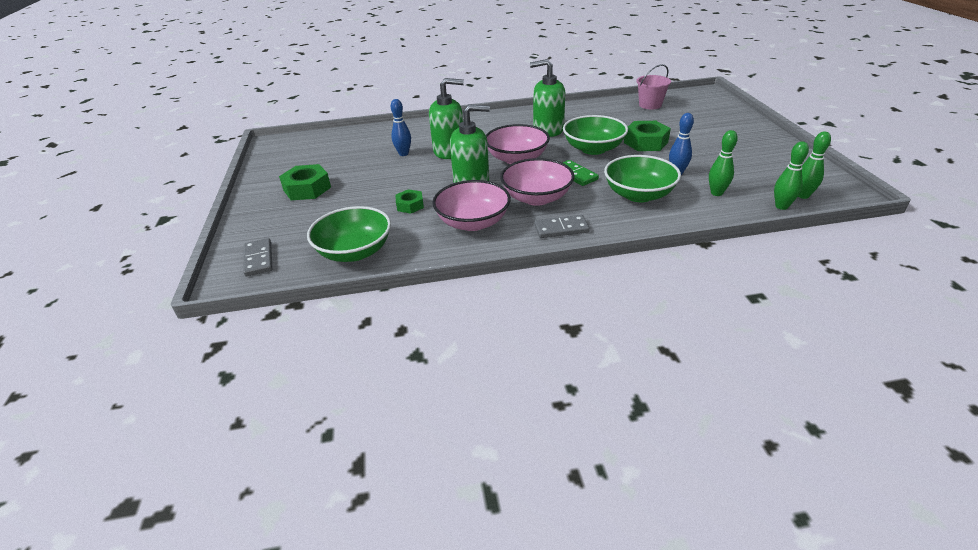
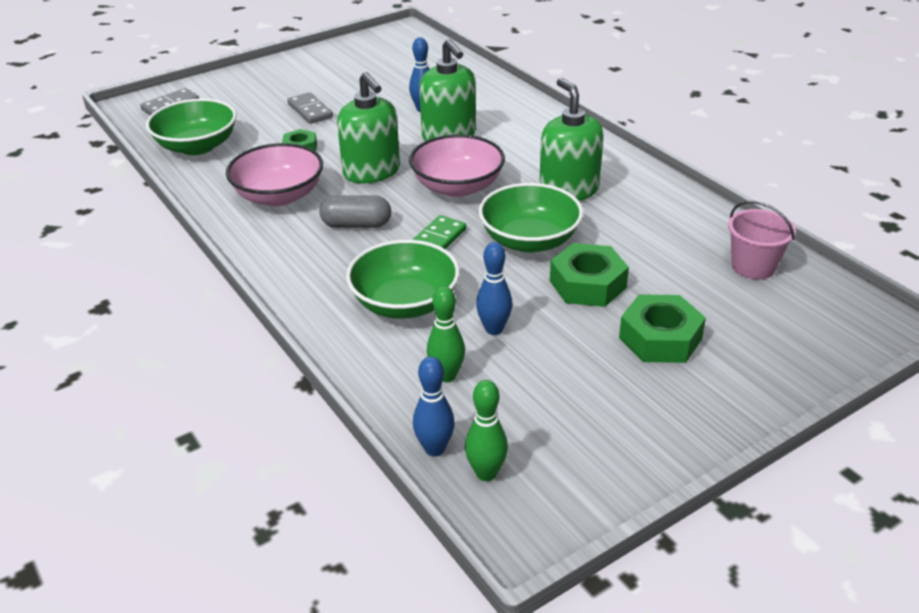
camera: 65 degrees right, 0 degrees up
green nut [279,164,331,200] -> green nut moved to [619,294,706,363]
pink bowl [500,158,575,206] -> grey capsule [319,195,391,228]
grey domino [534,215,590,238] -> grey domino moved to [287,92,333,124]
green bowling pin [774,141,809,210] -> blue bowling pin [413,356,455,456]

